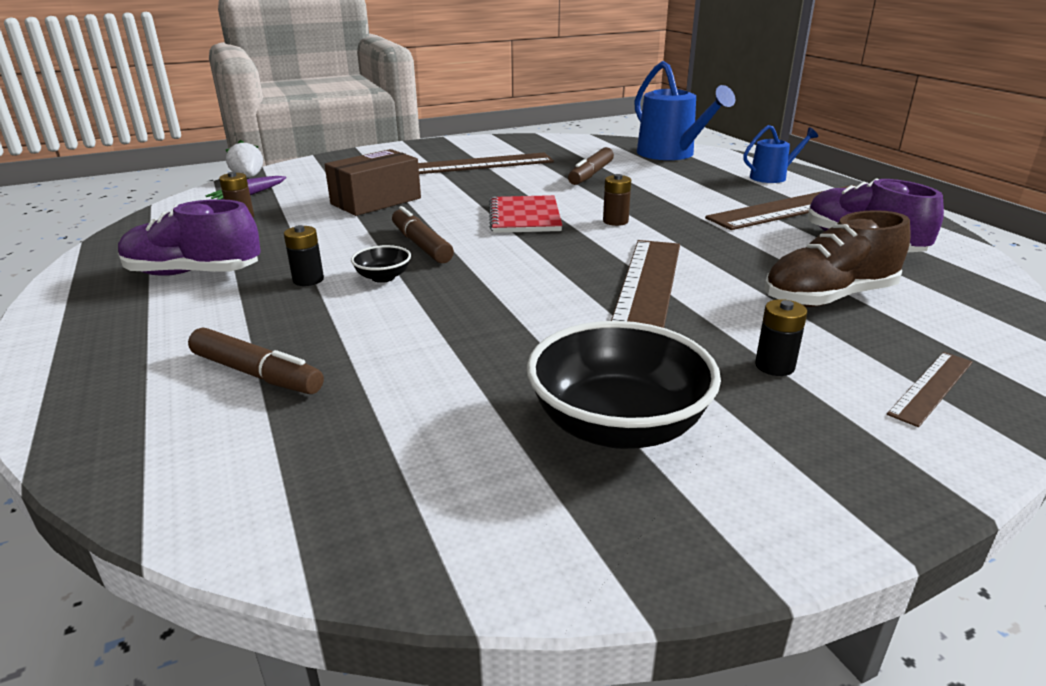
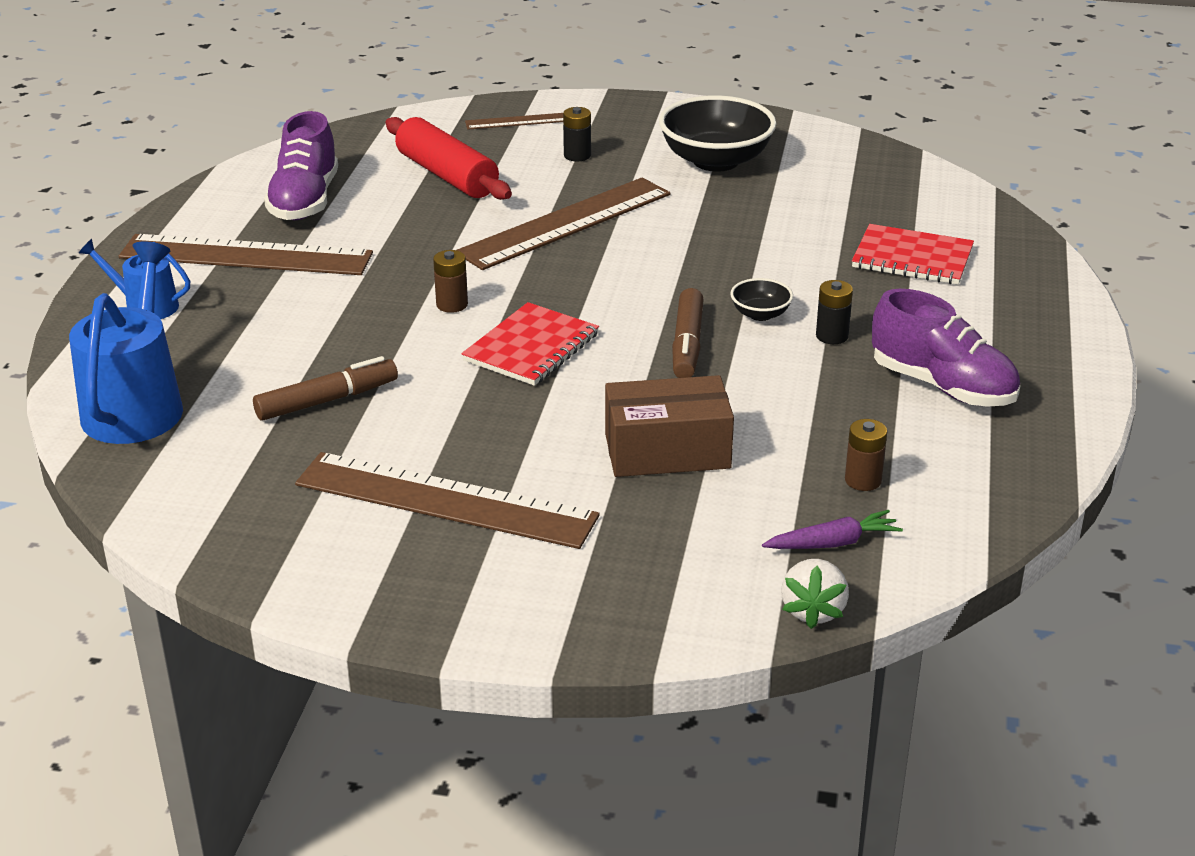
camera: 145 degrees left, 5 degrees up
brown marker [188,328,324,394] -> red notebook [852,224,974,285]
brown shoe [764,210,911,307] -> red rolling pin [386,117,512,200]

